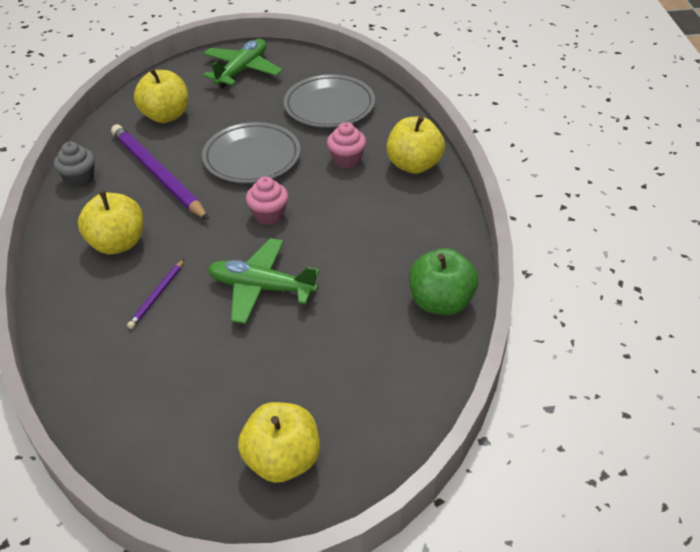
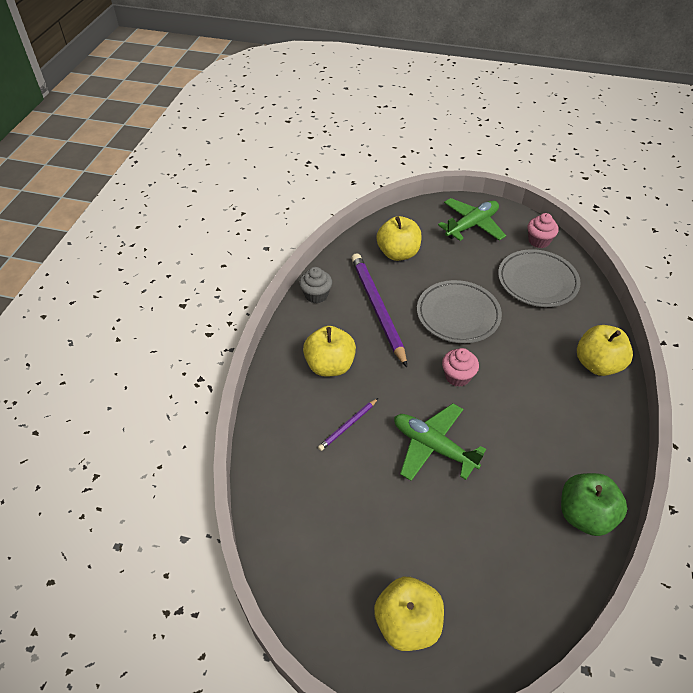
camera: 20 degrees right, 5 degrees up
pink cupcake [327,122,366,168] -> pink cupcake moved to [527,213,559,248]

